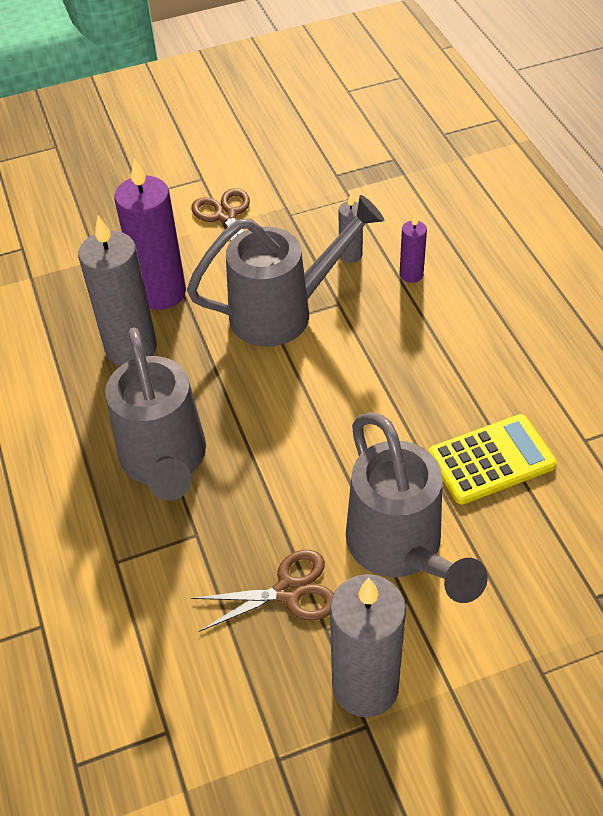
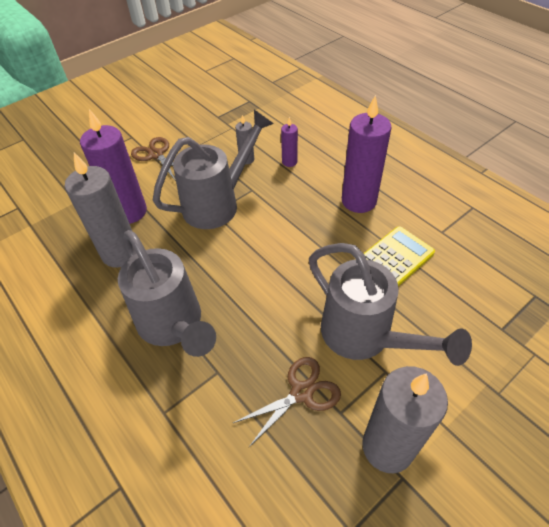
camera: 20 degrees left, 0 degrees up
none -> purple candle [342,95,392,213]

